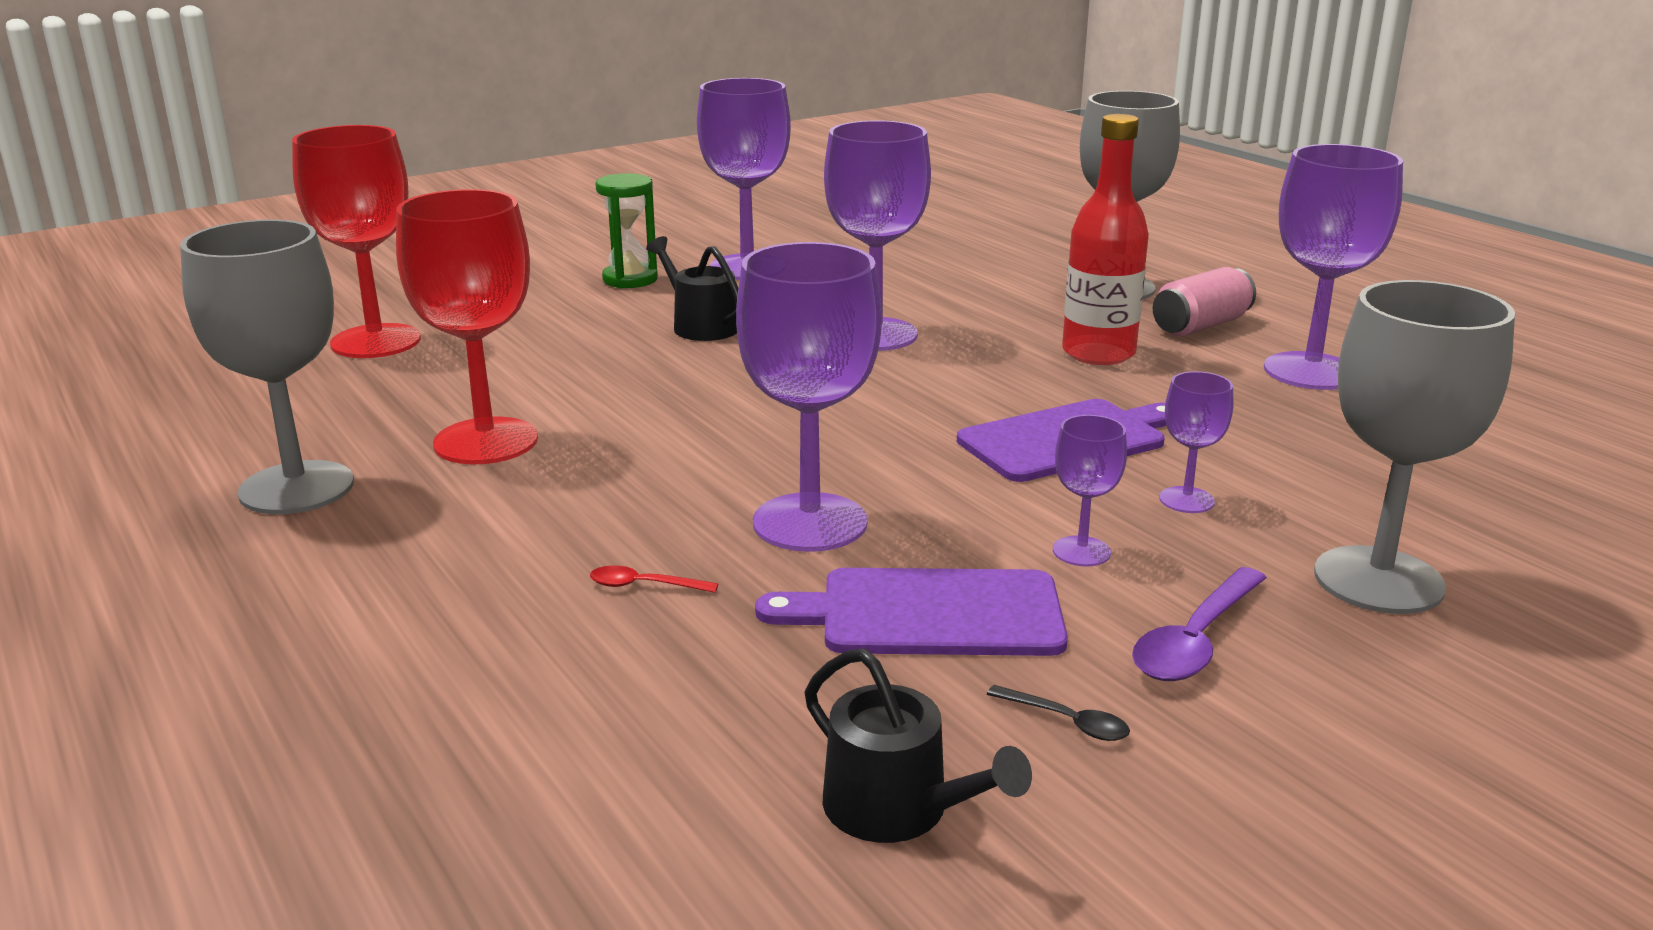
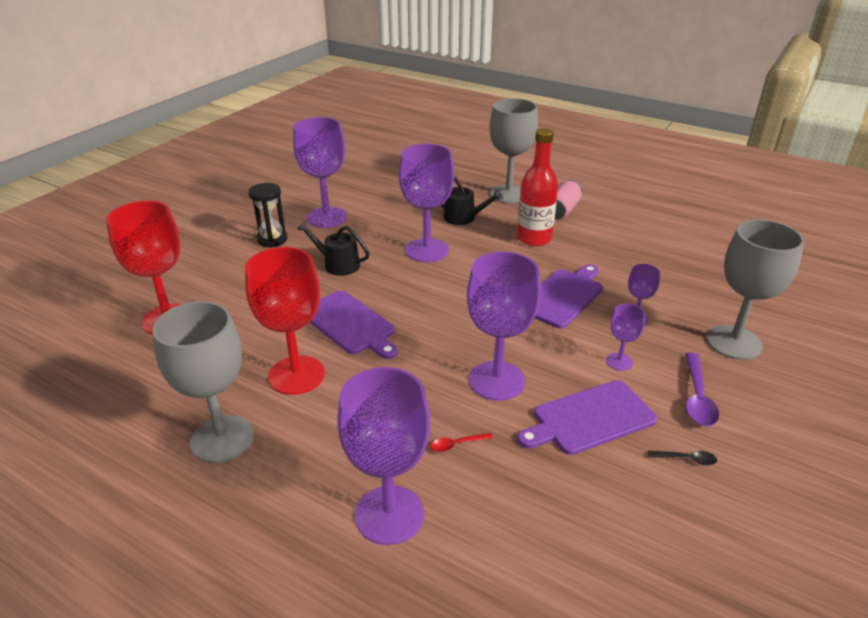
camera: 25 degrees left, 10 degrees up
green hourglass [596,173,658,289] -> black hourglass [248,183,287,248]
black watering can [804,649,1032,843] -> black watering can moved to [440,178,503,225]
purple goblet [1264,144,1403,390] -> purple goblet moved to [337,367,430,545]
none -> purple cutting board [310,290,398,359]

